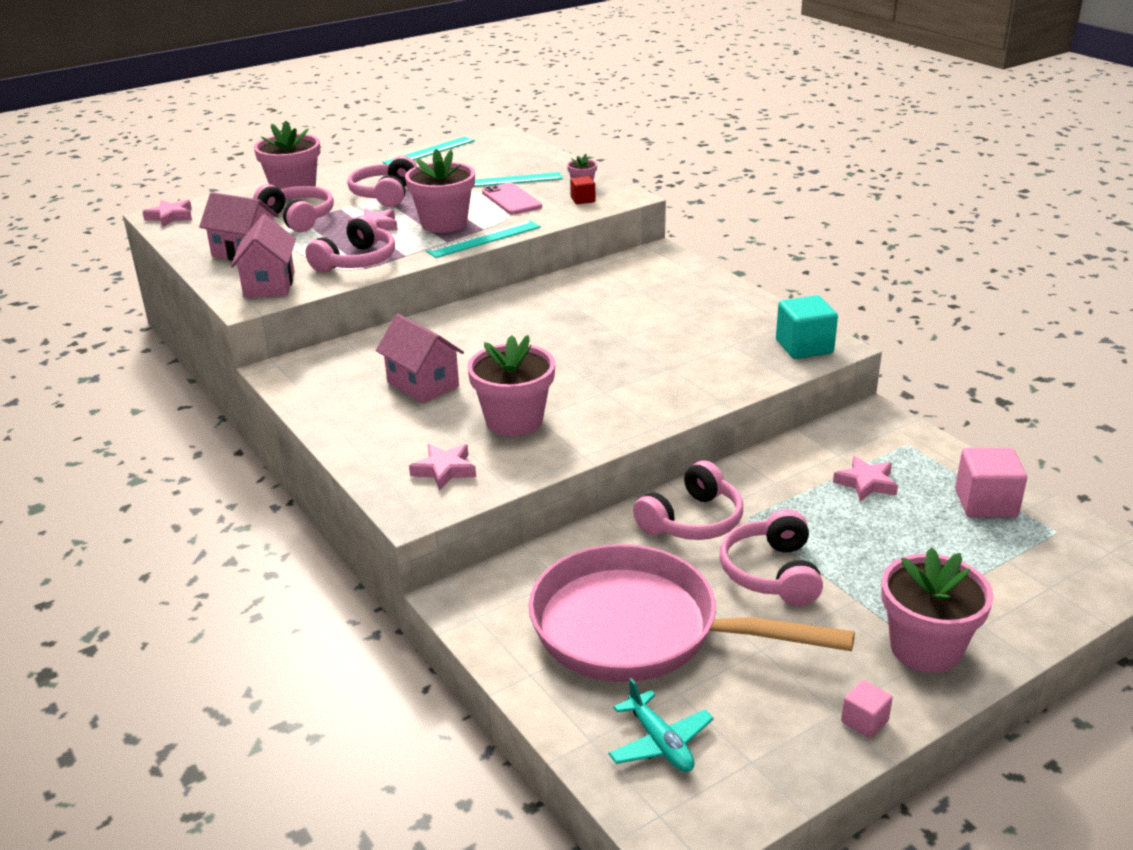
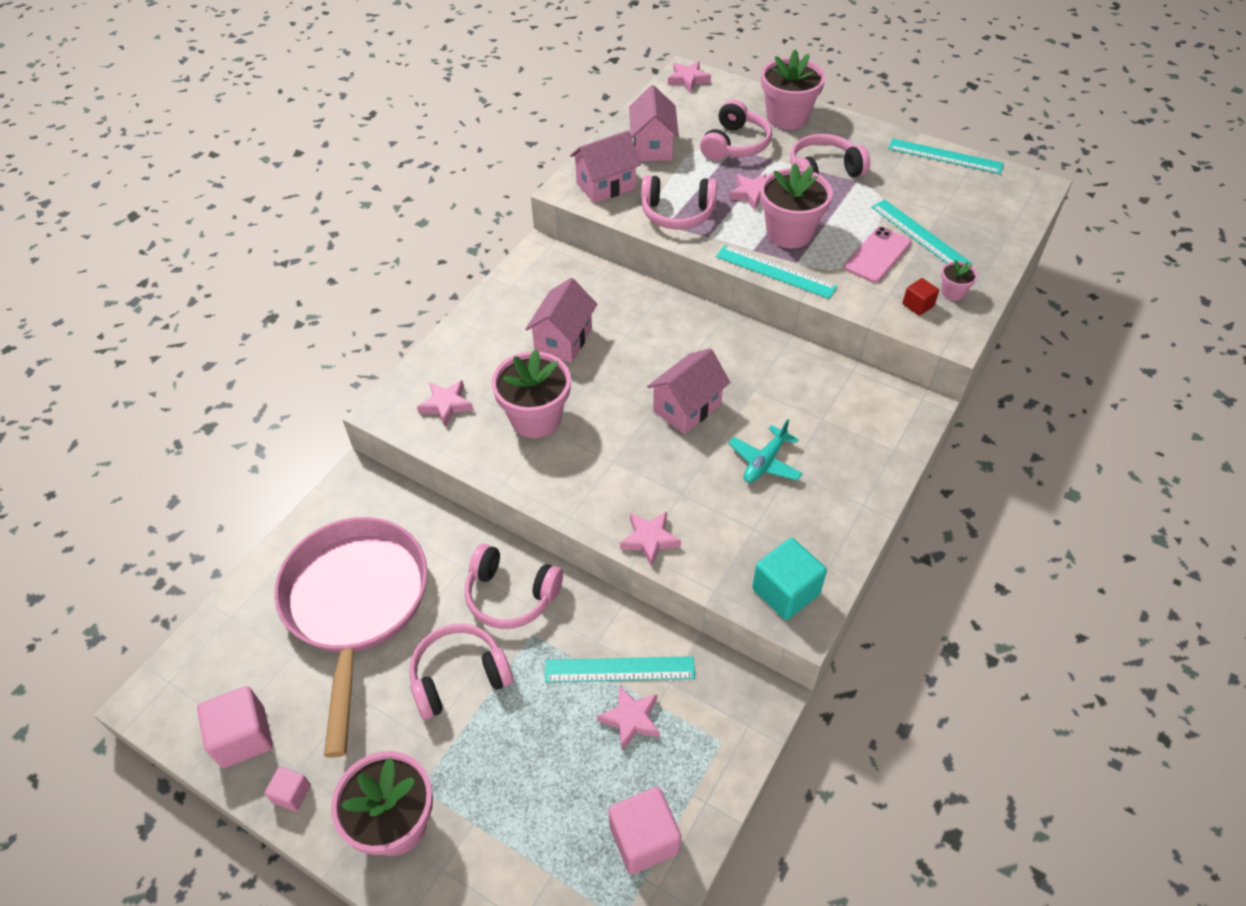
camera: 65 degrees right, 20 degrees up
turquoise plane [609,678,714,772] -> turquoise plane moved to [728,419,803,483]
none -> pink cube [197,686,273,768]
none -> turquoise ruler [545,656,695,682]
none -> pink star [620,512,681,567]
none -> pink house [647,348,731,434]

